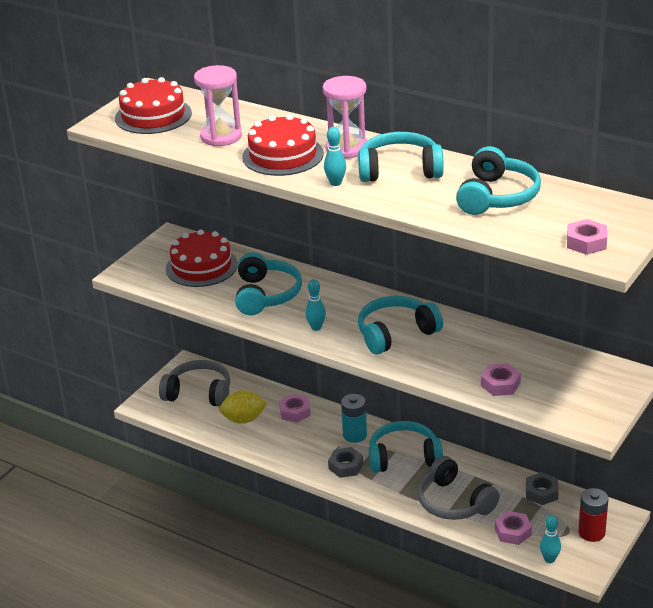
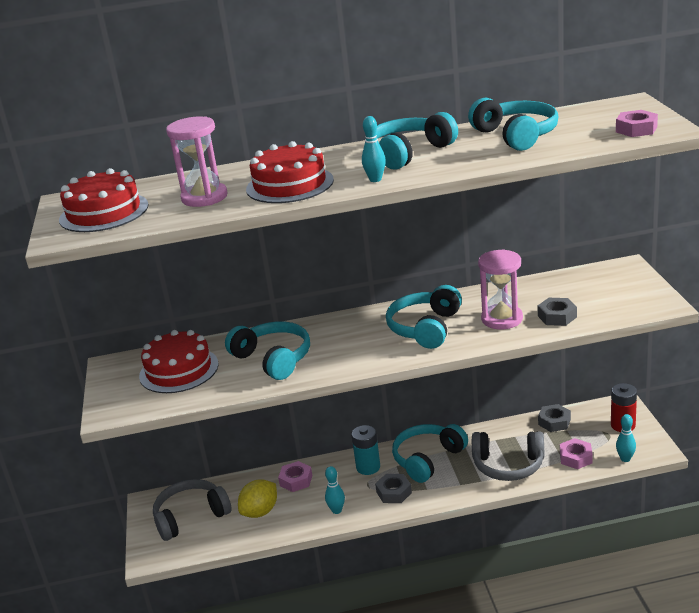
camera: 40 degrees left, 5 degrees down
turquoise bowling pin [305,279,326,331] -> turquoise bowling pin moved to [325,466,345,514]
pink hourglass [323,76,368,159] -> pink hourglass moved to [478,249,523,329]
pink nut [481,363,521,396] -> grey nut [538,298,577,326]

